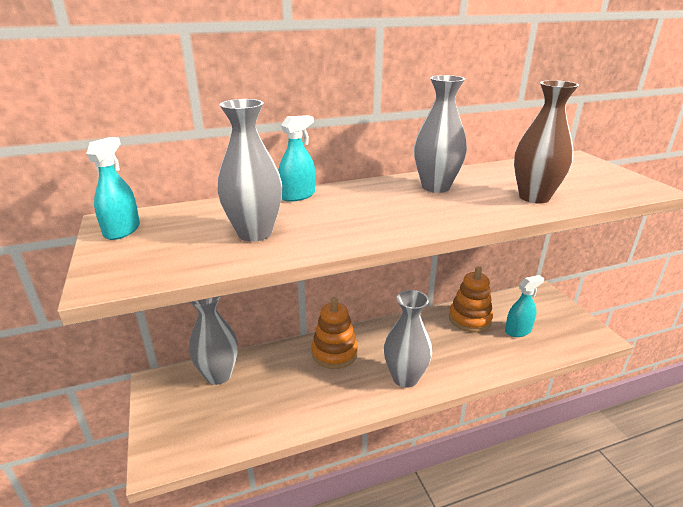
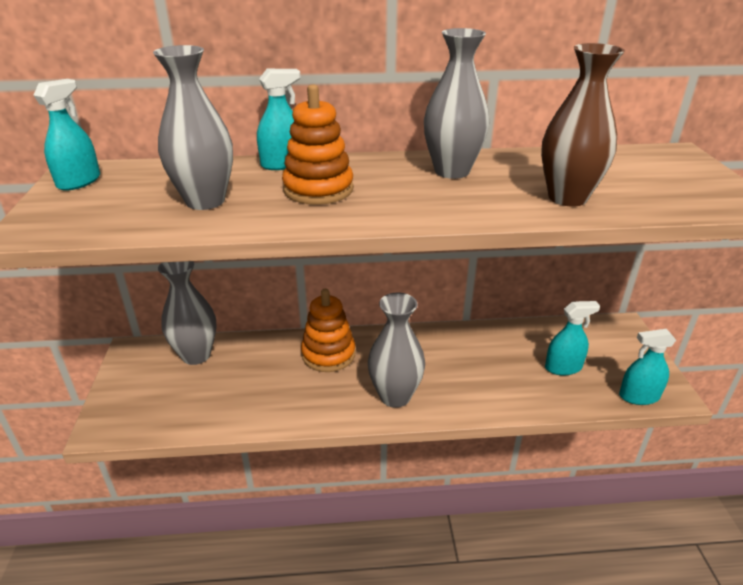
camera: 15 degrees right, 5 degrees up
orange stacking toy [449,266,493,332] -> orange stacking toy moved to [282,85,354,205]
none -> turquoise spray bottle [619,329,676,405]

